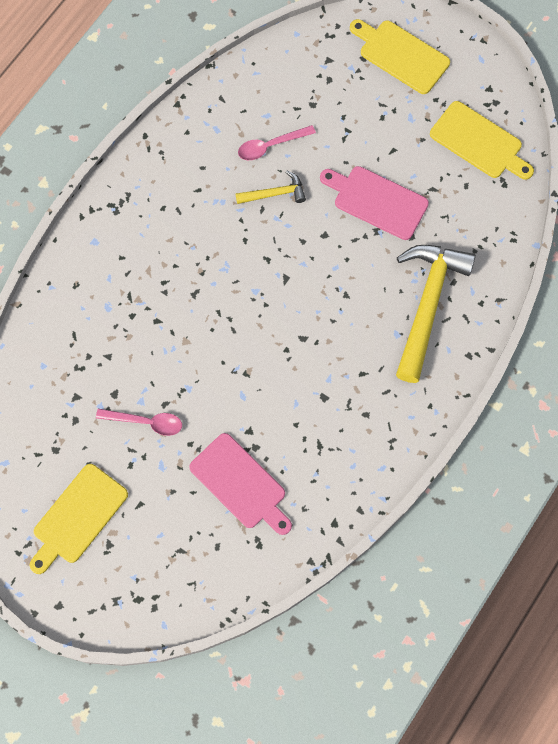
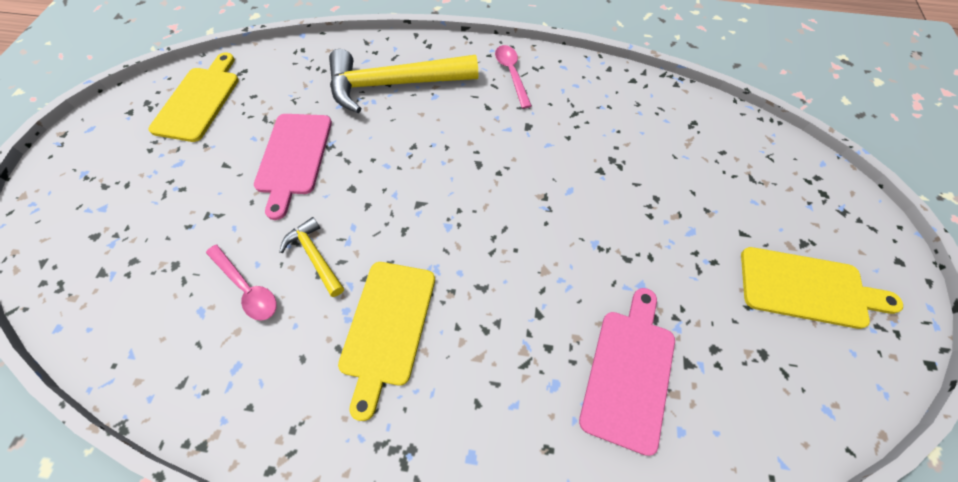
camera: 115 degrees left, 10 degrees down
pink spoon [96,409,182,436] -> pink spoon moved to [495,45,532,109]
pink cutting board [189,433,292,535] -> pink cutting board moved to [579,288,675,456]
yellow cutting board [350,19,450,94] -> yellow cutting board moved to [338,262,435,421]

